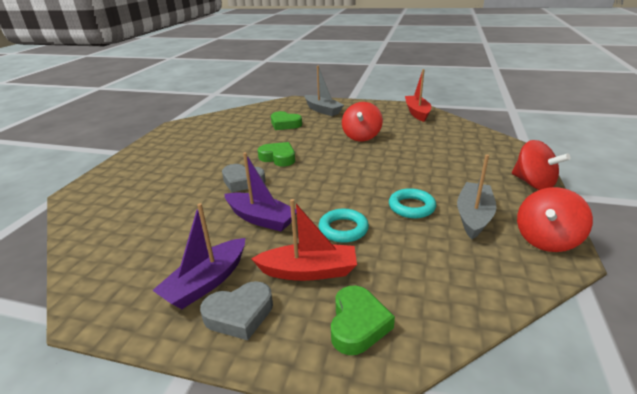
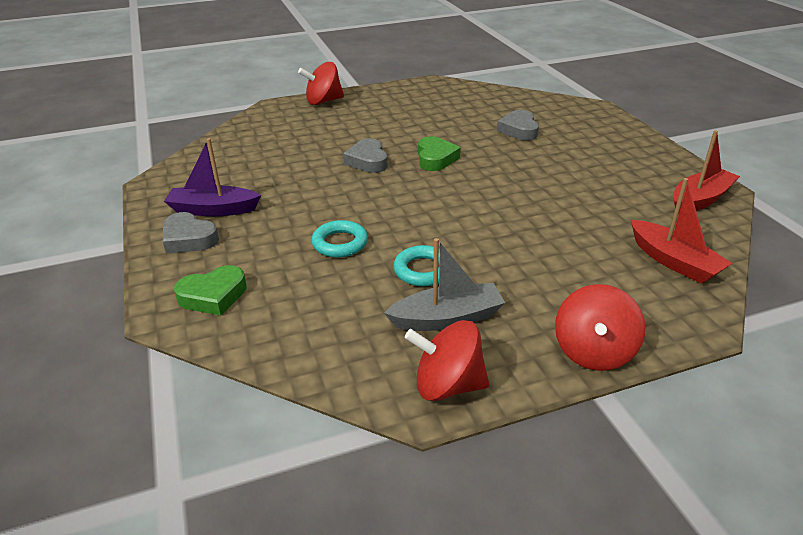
camera: 55 degrees right, 5 degrees up
purple boat [224,152,297,231] -> none
red boat [251,199,357,281] -> red boat moved to [631,178,733,284]
green heart [271,111,302,130] -> grey heart [497,110,539,141]
grey boat [305,66,344,116] -> none
red spinning top [342,102,383,142] -> red spinning top moved to [298,62,344,105]

